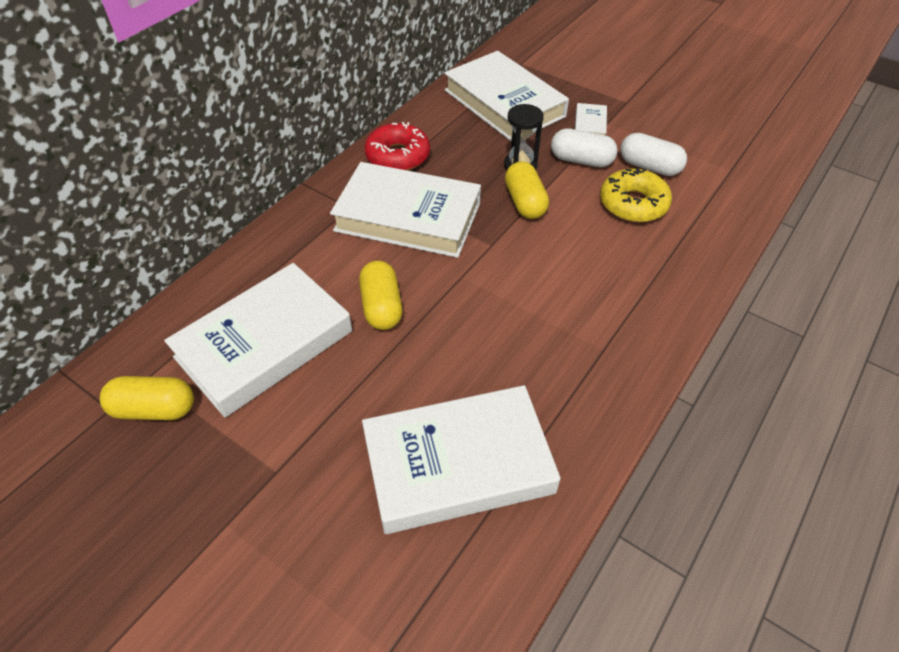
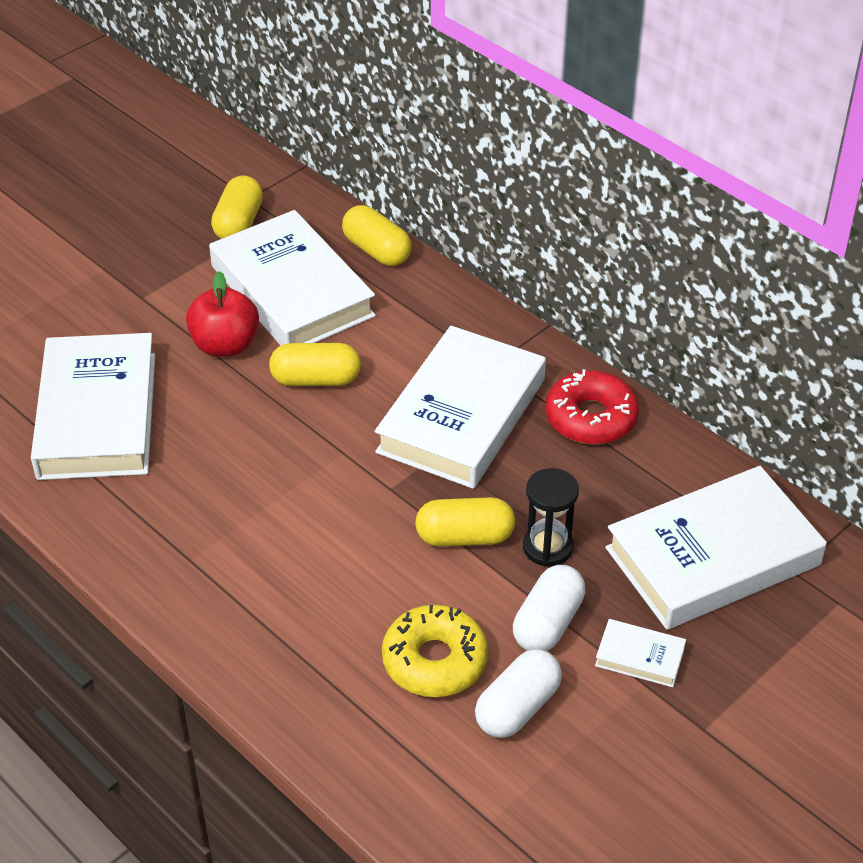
camera: 100 degrees right, 5 degrees down
none -> red apple [186,271,259,357]
none -> yellow capsule [342,205,412,266]

